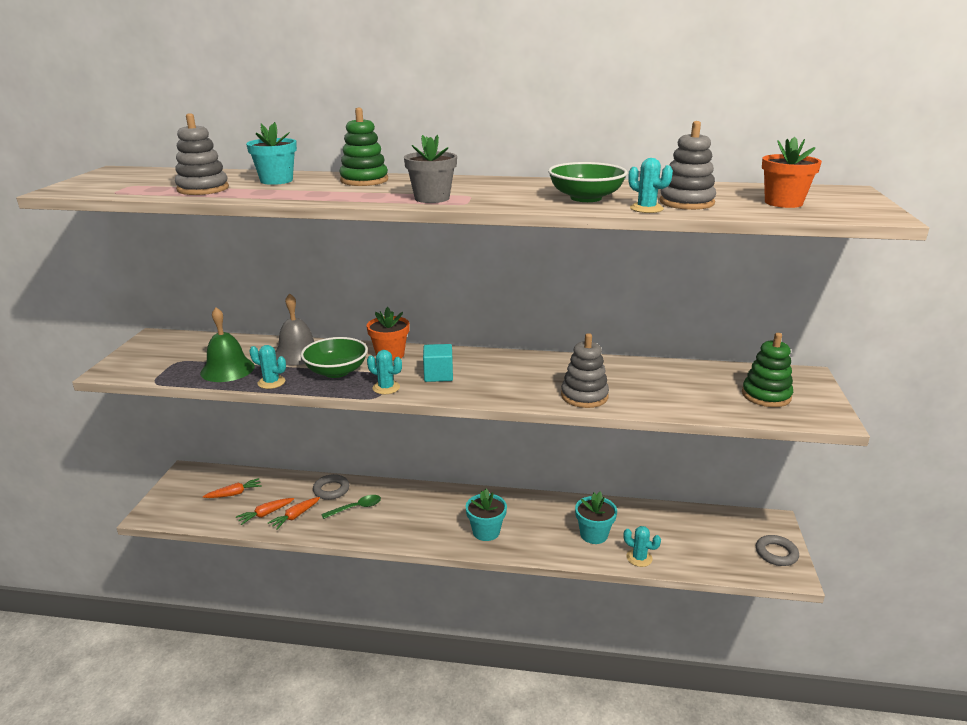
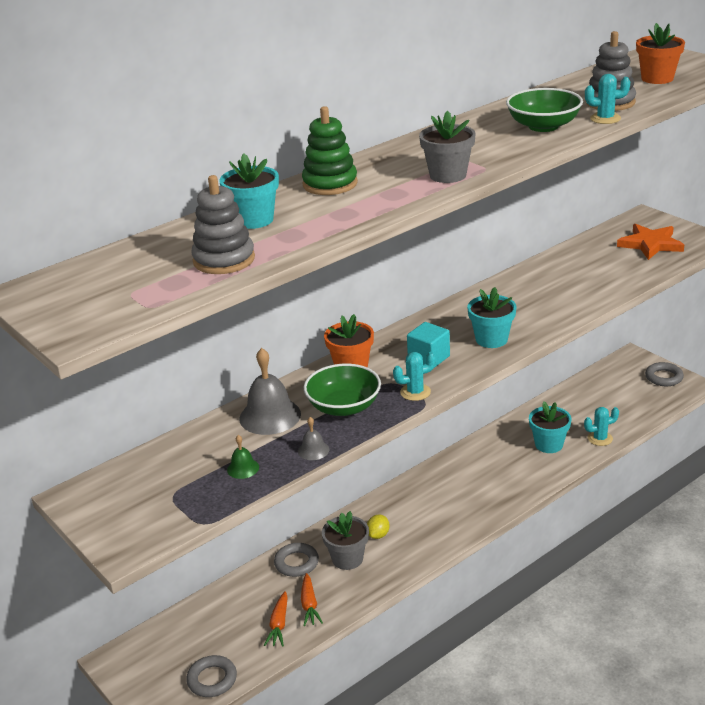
camera: 45 degrees left, 5 degrees up
green bell [200,307,255,382] -> green bell [227,435,259,479], size x0.49
orange carrot [203,478,262,498] -> none
turquoise cactus [249,345,286,389] -> grey bell [298,417,329,460]
green spoon [321,495,381,519] -> grey flower pot [322,511,369,570]
turquoise flower pot [466,488,507,541] -> turquoise flower pot moved to [467,287,517,348]
grey stacking toy [561,333,609,408] -> none
green stacking toy [742,333,793,407] -> orange star [617,224,684,260]
none -> grey ring [186,655,237,697]
none -> yellow lemon [367,514,389,539]

